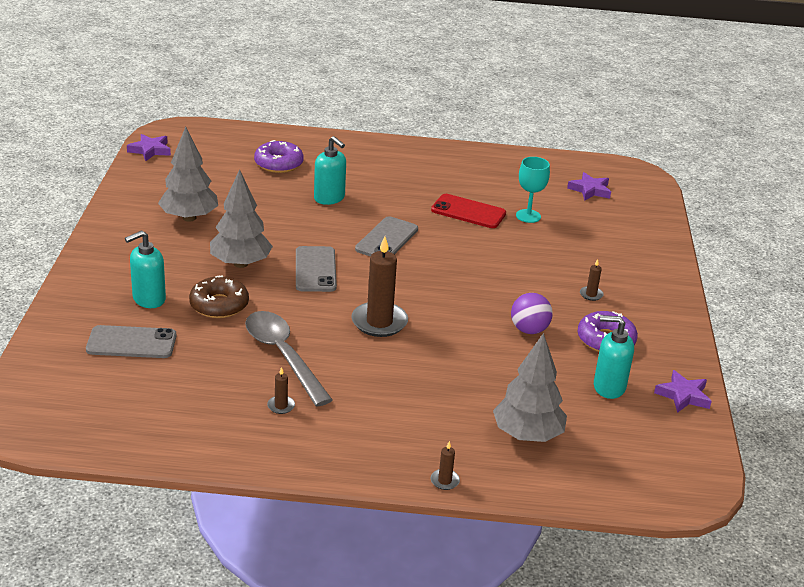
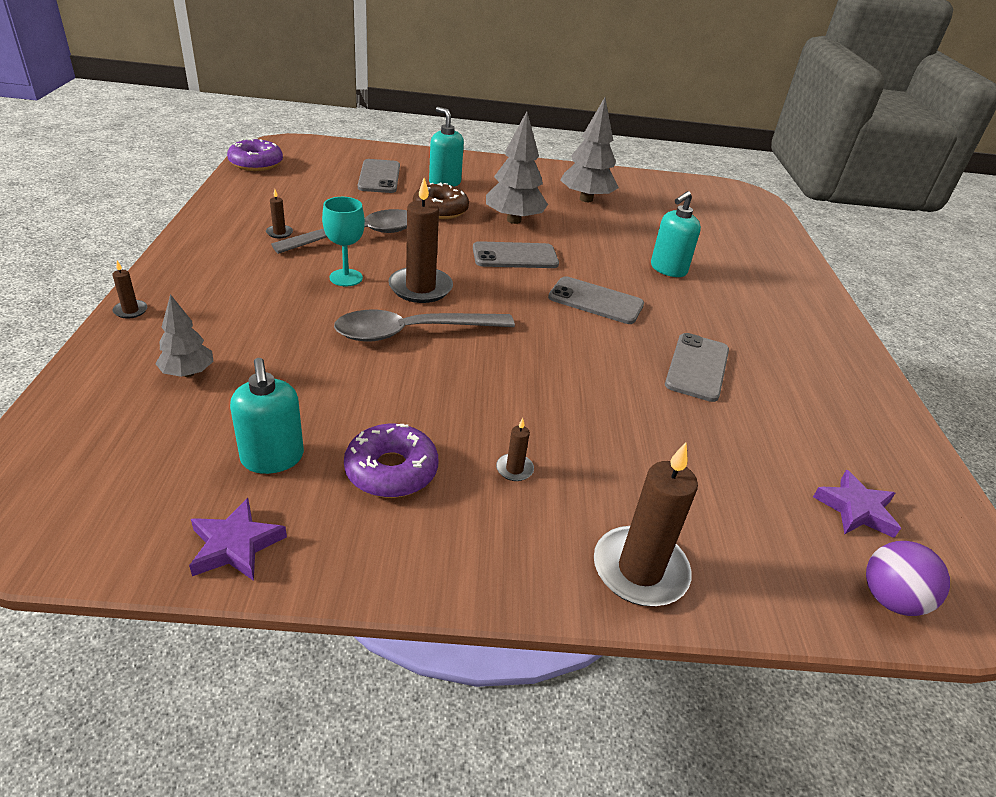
camera: 85 degrees right, 5 degrees up
purple star [127,134,171,161] -> none
purple donut [254,140,304,173] -> purple donut moved to [227,138,283,171]
red phone [431,194,506,228] -> grey phone [665,333,729,402]
grey tree [493,333,567,442] -> grey tree [155,294,214,377], size x0.58
purple ball [511,293,553,334] -> purple ball moved to [866,541,950,616]
turquoise goblet [516,157,550,223] -> turquoise goblet moved to [322,197,365,286]
turquoise soap dispenser [594,315,634,399] -> turquoise soap dispenser turned 150 degrees clockwise [230,358,304,474]
none -> grey spoon [334,310,515,342]
none -> brown candle [594,442,698,606]

